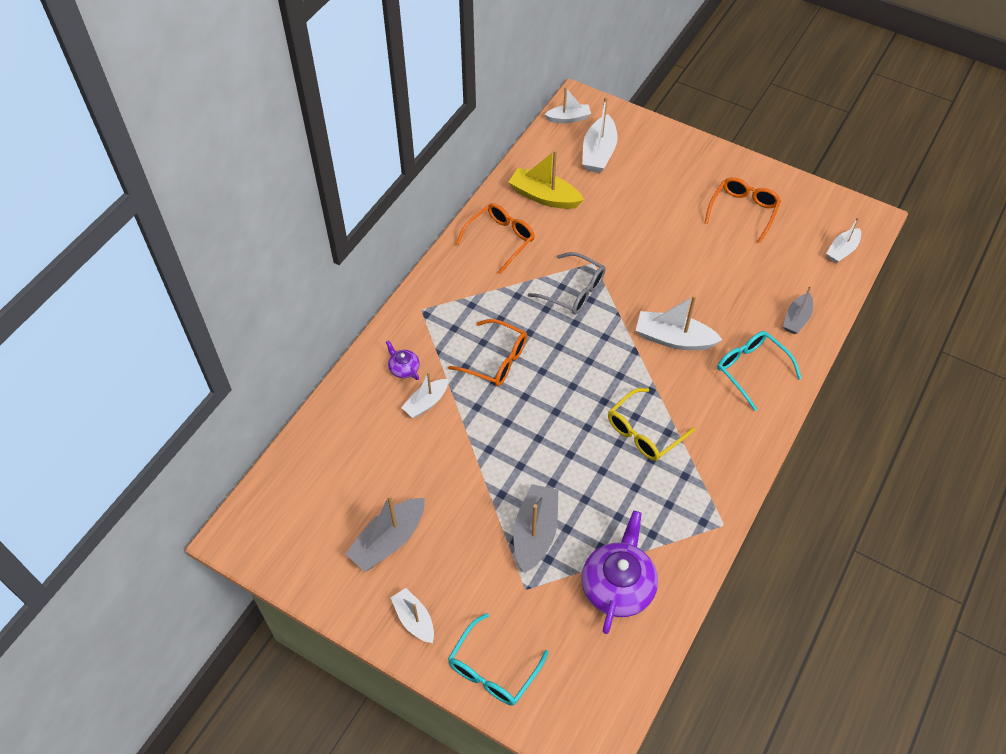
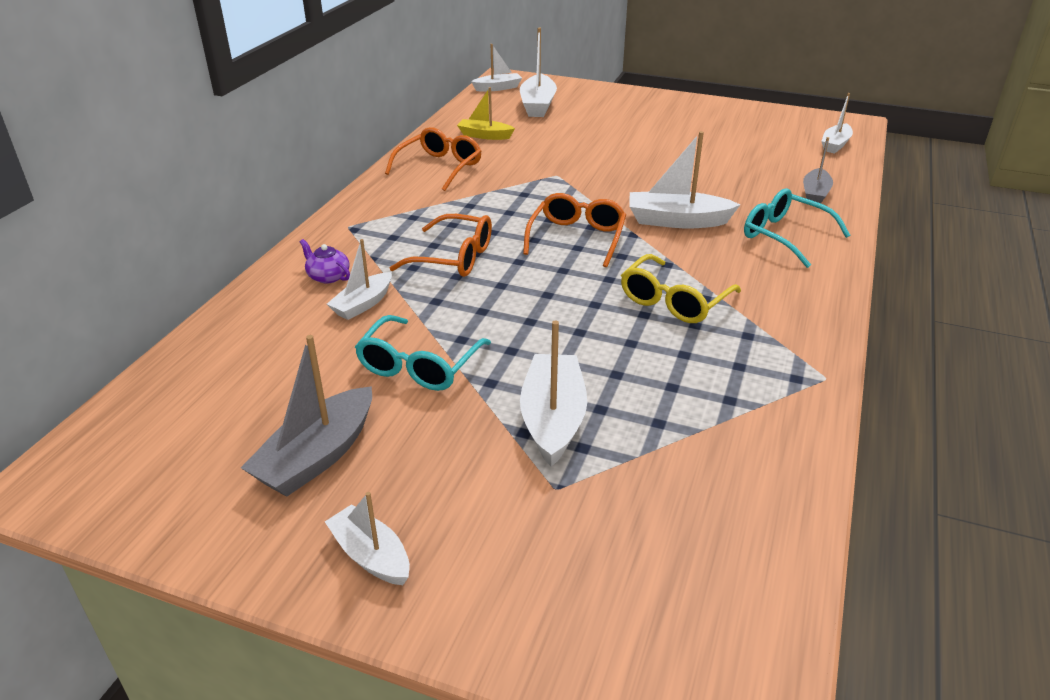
camera: 10 degrees left, 20 degrees down
turquoise glasses [448,613,549,706] -> turquoise glasses moved to [355,315,491,391]
yellow boat [508,150,584,209] -> yellow boat [457,87,515,140], size x0.64
grey boat [513,484,558,573] -> white boat [520,320,587,467]
grey glasses [528,252,605,315] -> none
purple teapot [581,511,658,634] -> none
orange glasses [705,177,781,244] -> orange glasses moved to [523,193,626,267]

